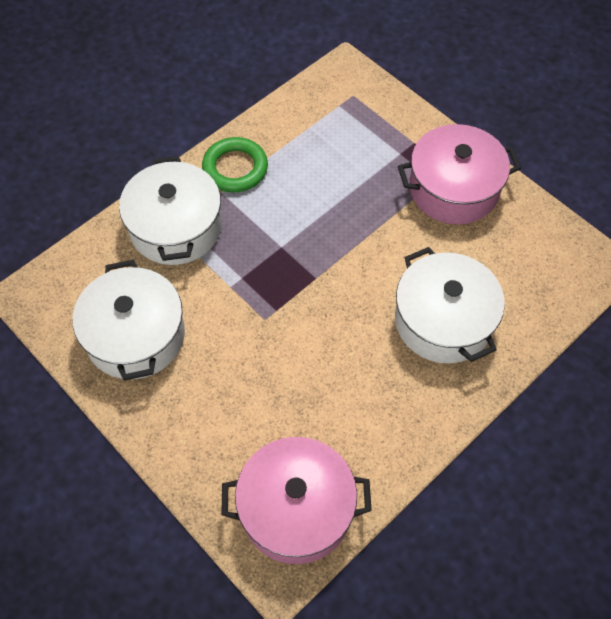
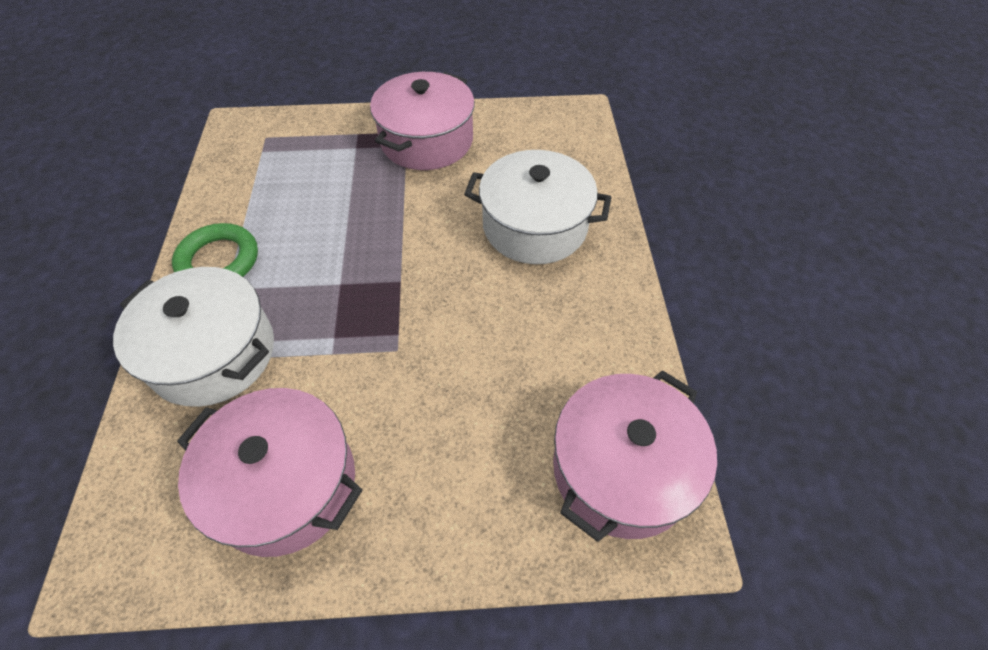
camera: 50 degrees left, 5 degrees down
white pot [73,260,185,381] -> pink pot [177,388,362,557]

